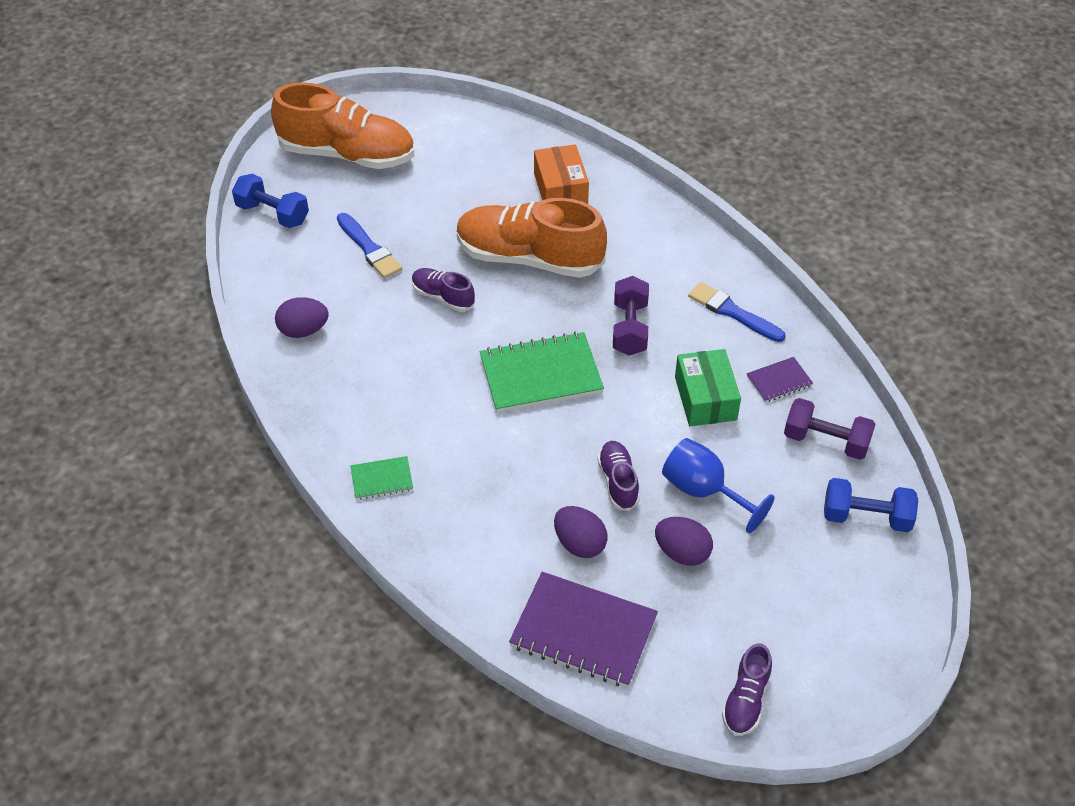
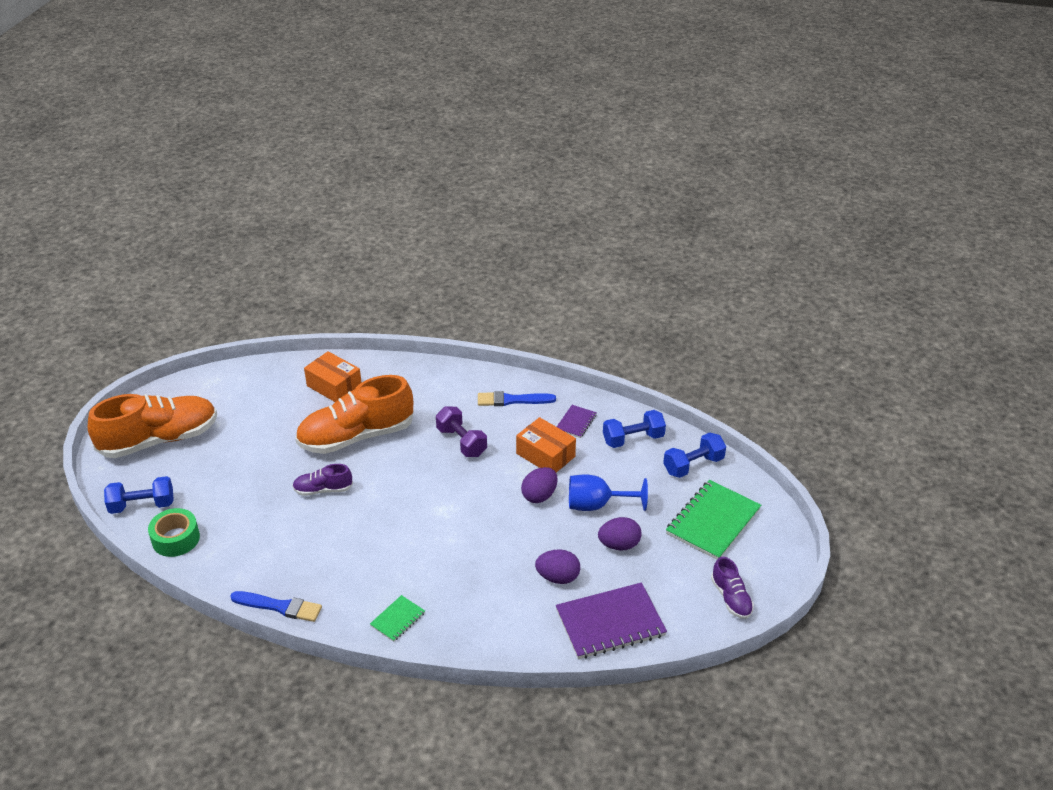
camera: 40 degrees left, 10 degrees down
purple egg [275,297,329,338] -> purple egg moved to [521,467,558,503]
blue brush [337,213,402,279] -> blue brush moved to [231,591,322,622]
green notebook [480,332,604,413] -> green notebook moved to [666,480,761,560]
purple shoe [597,441,640,511] -> none
green box [675,349,741,426] -> orange box [516,417,576,472]
purple dumbbell [784,398,876,460] -> blue dumbbell [603,410,666,448]
none -> green tape [148,508,200,557]

